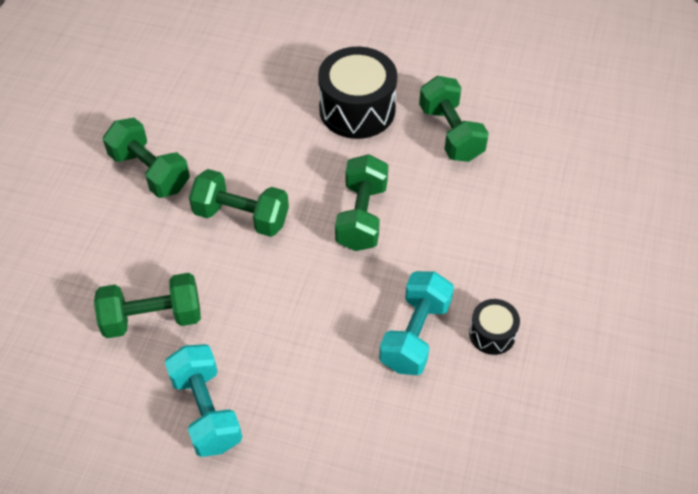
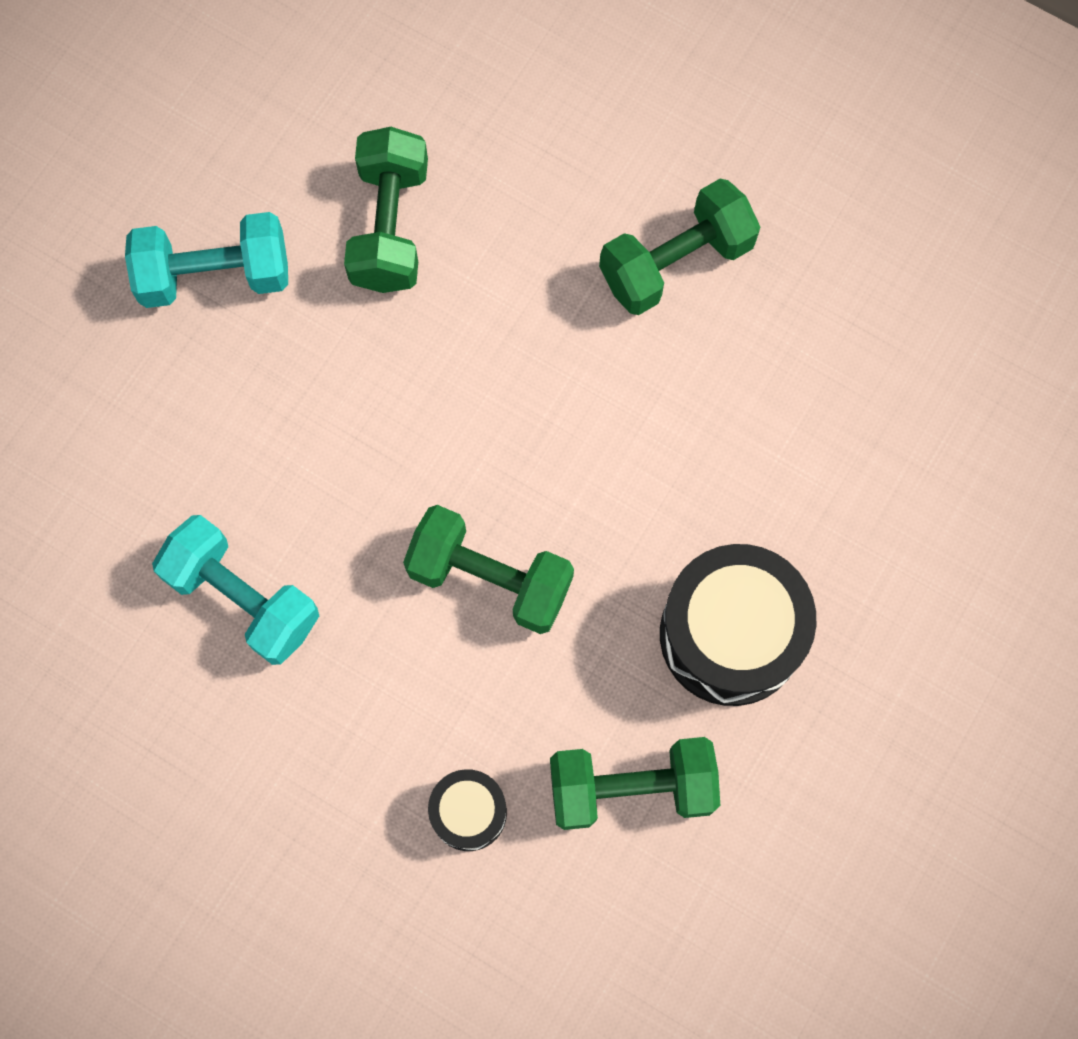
camera: 105 degrees right, 20 degrees up
green dumbbell [189,169,289,237] -> none
black drum [469,299,520,355] -> black drum moved to [428,769,507,851]

